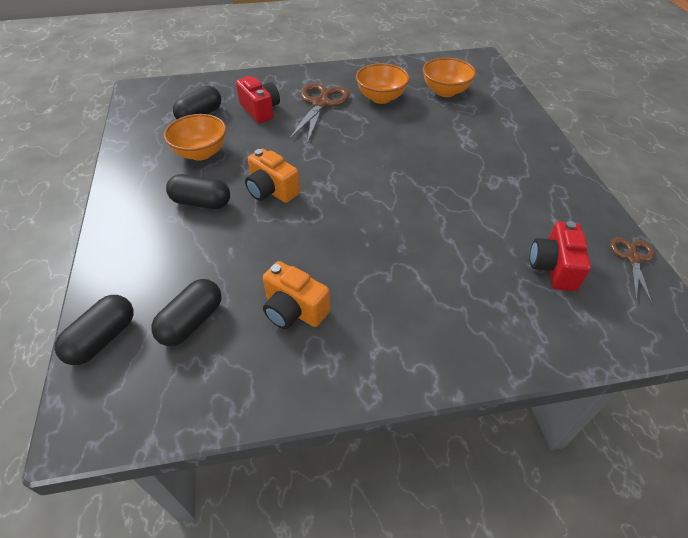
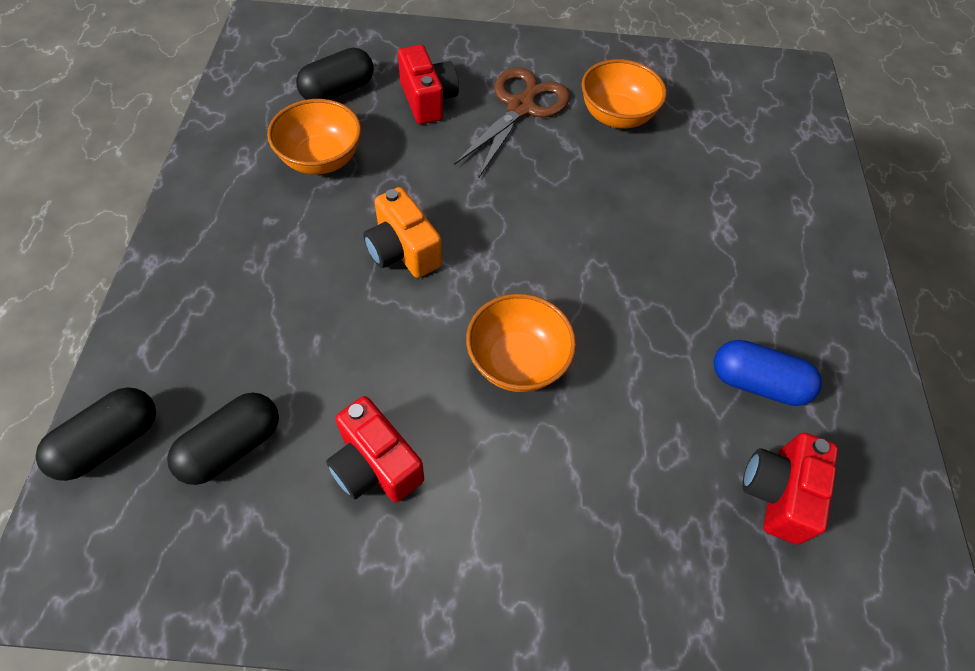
camera: 10 degrees right, 10 degrees up
black capsule [166,174,230,209] -> none
orange camera [263,261,330,329] -> red camera [326,396,424,502]
orange bowl [423,57,476,97] -> orange bowl moved to [466,294,576,392]
brown scissors [610,237,654,304] -> none
none -> blue capsule [714,340,822,406]

